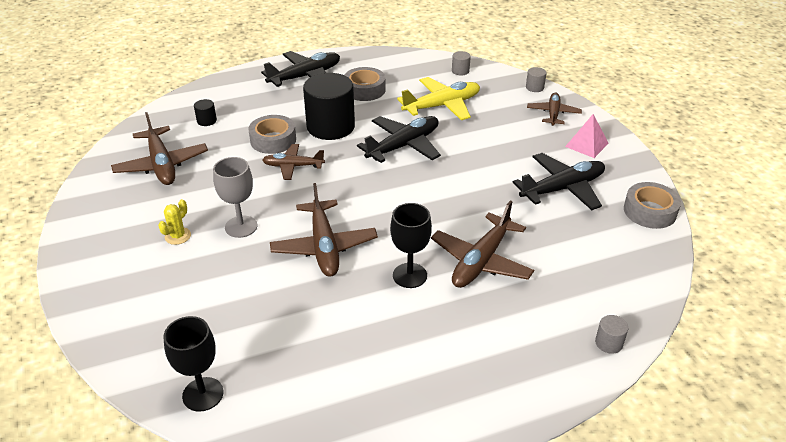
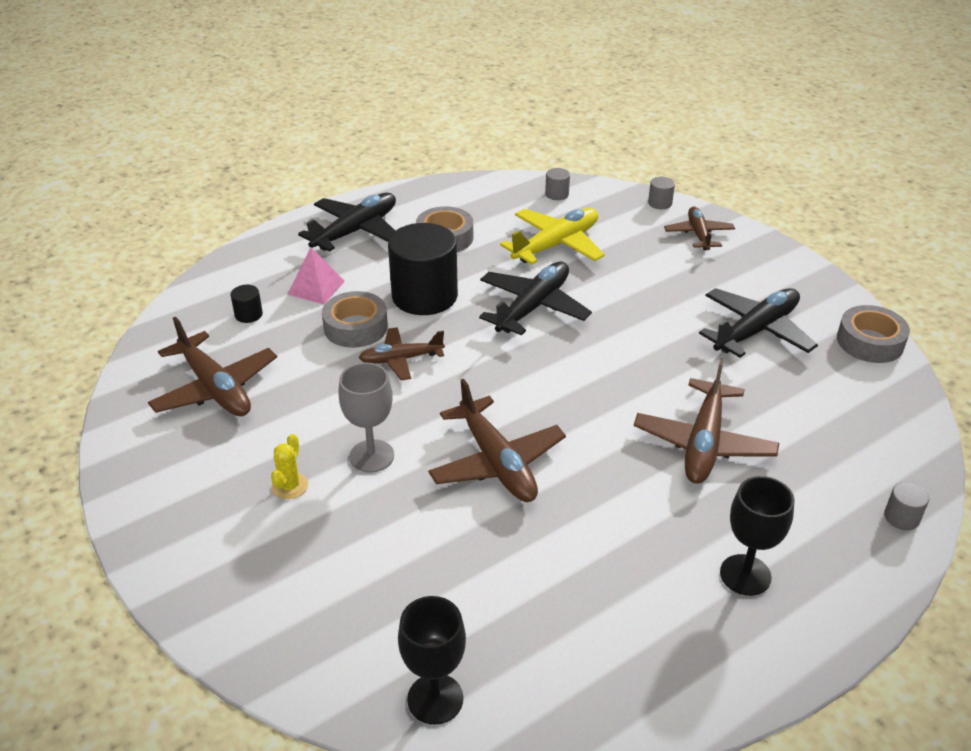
camera: 15 degrees left, 0 degrees up
black goblet [390,203,432,288] -> black goblet moved to [720,476,794,596]
pink pyramid [565,114,609,158] -> pink pyramid moved to [287,248,345,304]

